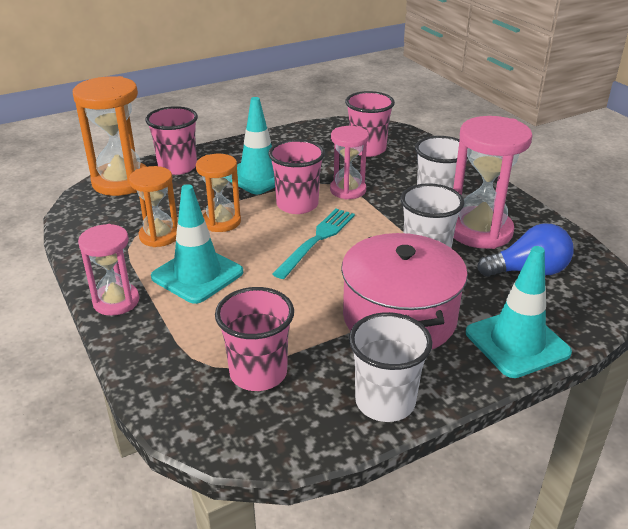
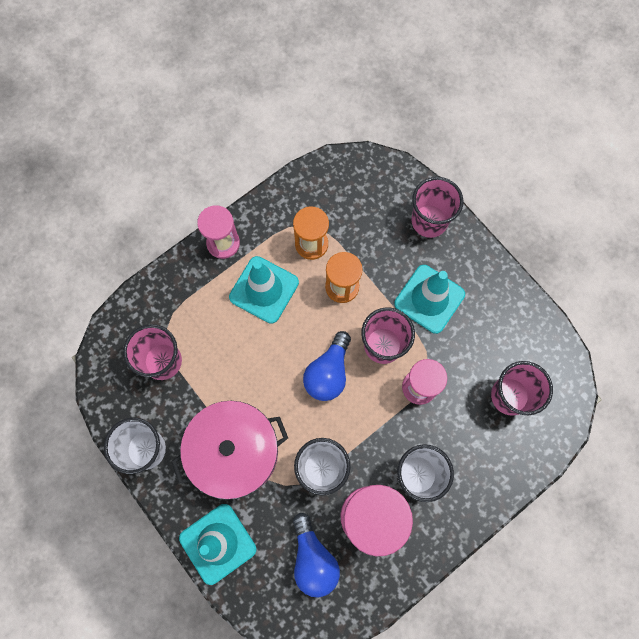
camera: 80 degrees right, 40 degrees up
orange hourglass [72,76,147,196] -> none
turquoise fork [272,209,355,279] -> blue light bulb [303,331,351,401]

